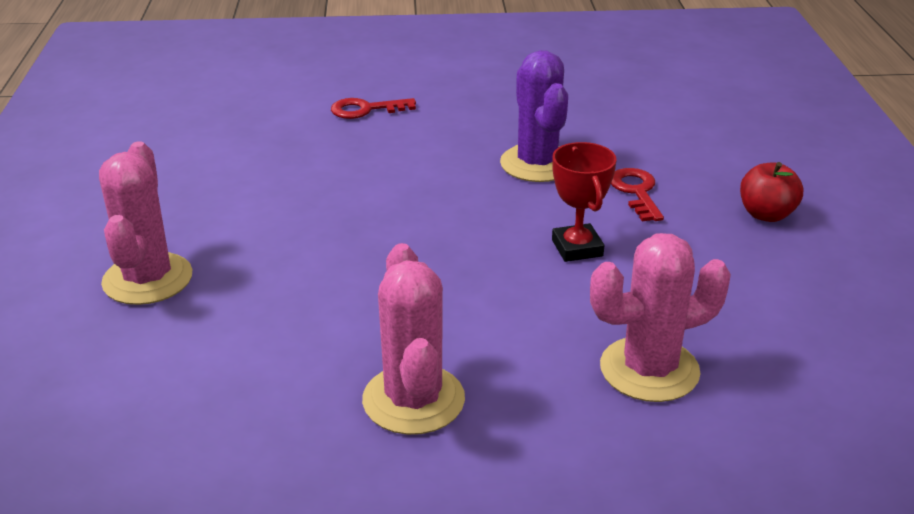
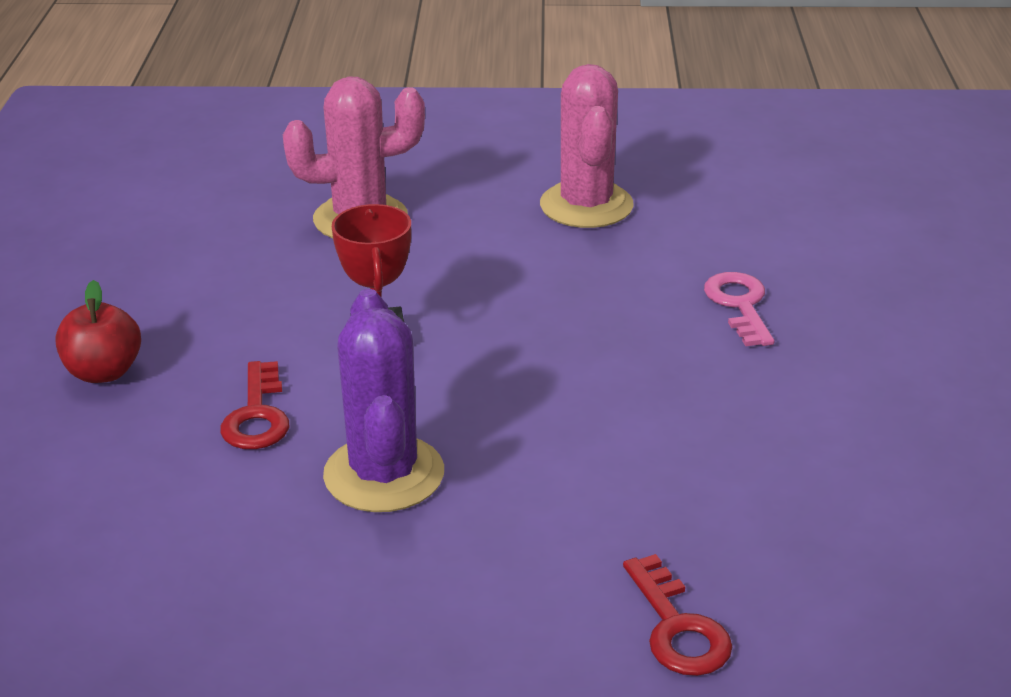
camera: 175 degrees left, 0 degrees up
pink cactus [99,142,192,305] -> none
red key [331,98,416,119] -> red key turned 75 degrees clockwise [623,554,732,676]
none -> pink key [704,272,774,346]

